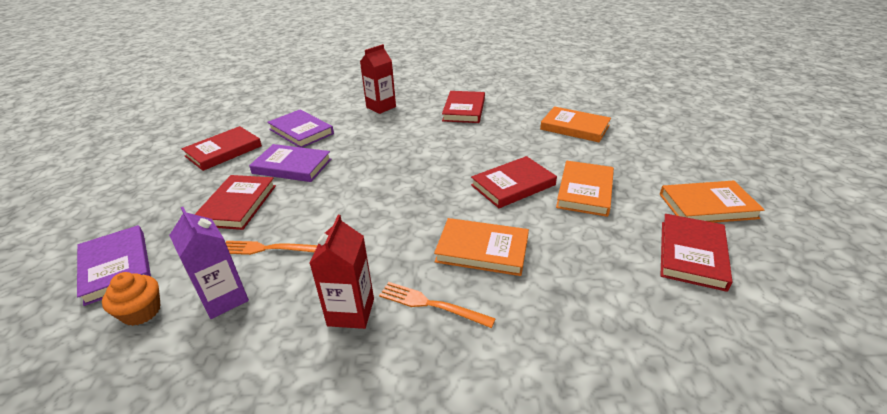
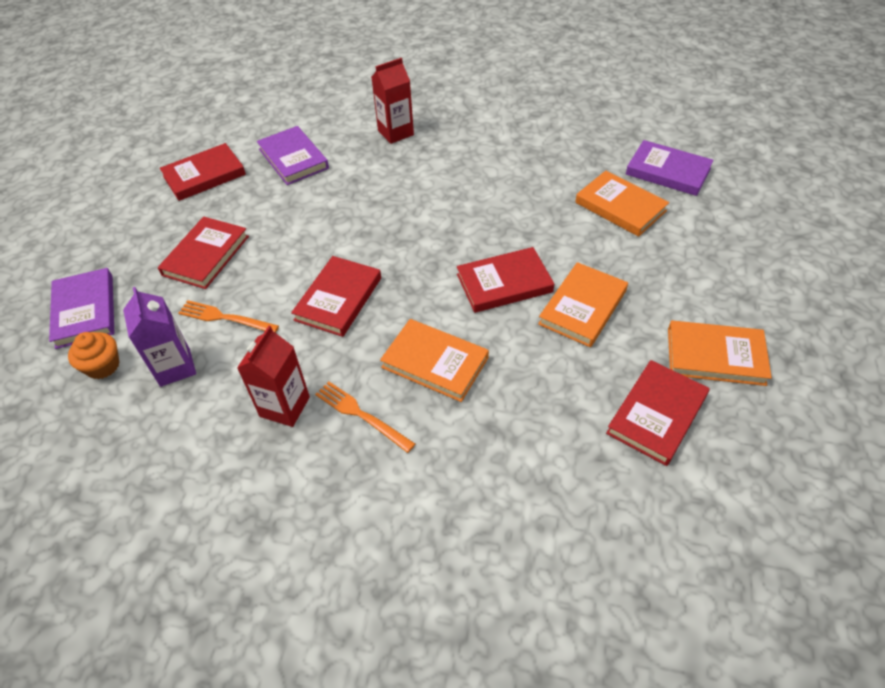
camera: 15 degrees right, 15 degrees up
purple book [249,144,331,182] -> purple book moved to [626,140,714,196]
red book [442,91,485,123] -> red book moved to [291,256,381,337]

